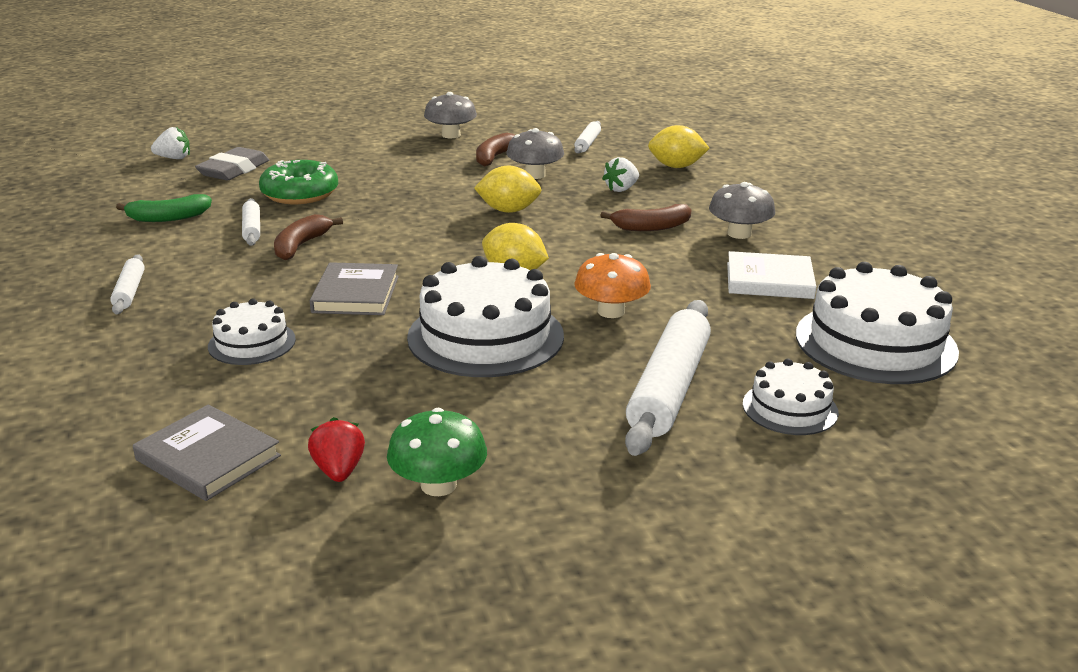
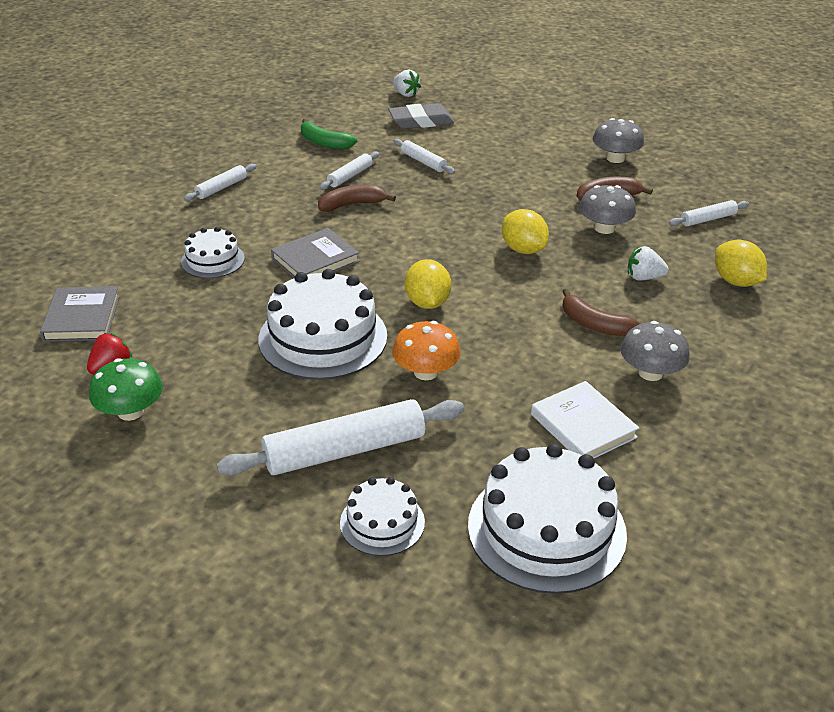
camera: 50 degrees right, 10 degrees up
green donut [259,160,338,204] -> white rolling pin [394,139,455,174]

